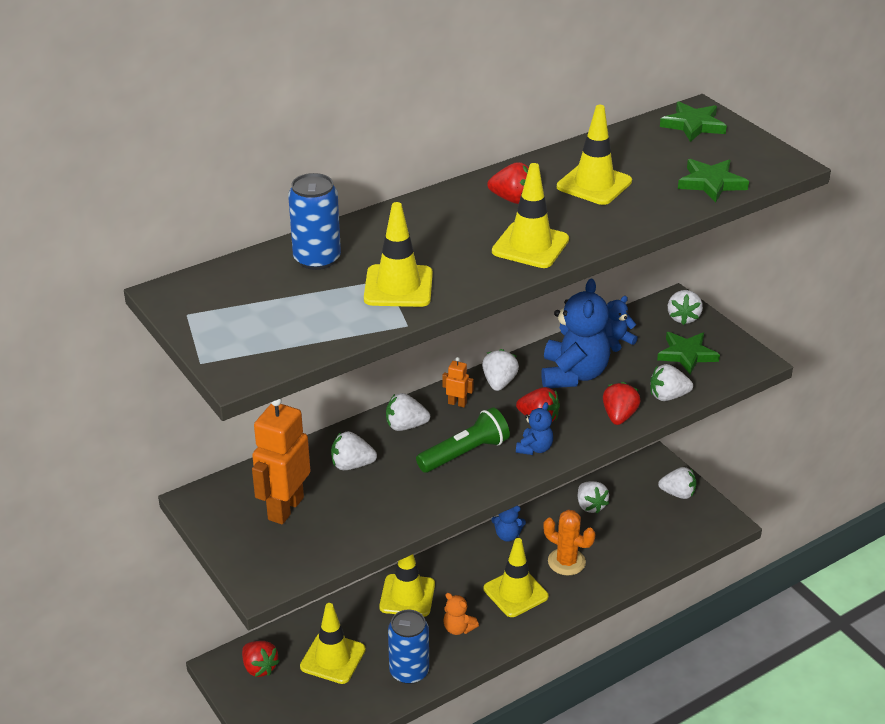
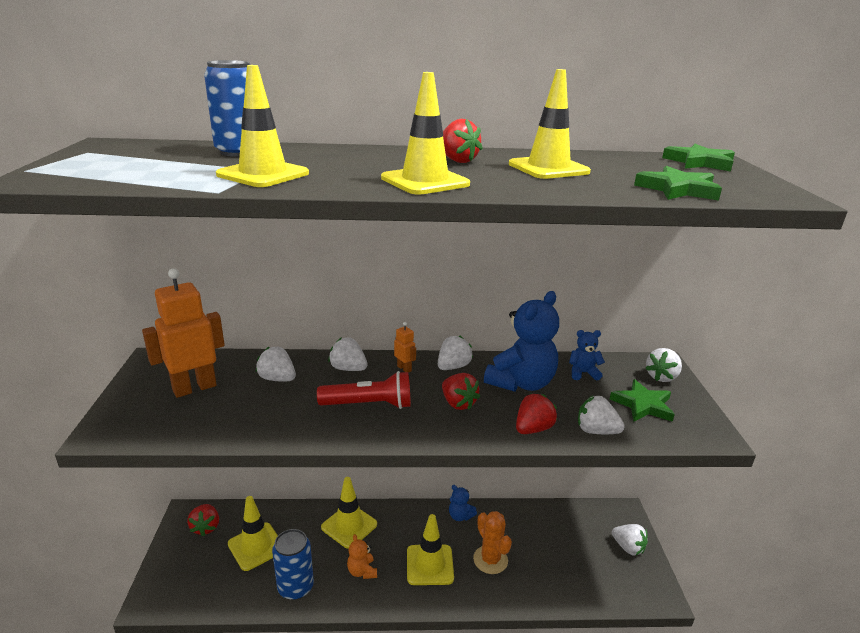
camera: 30 degrees right, 10 degrees down
green flashlight [416,407,510,473] -> red flashlight [317,371,411,409]
blue teddy bear [516,402,553,455] -> none
white strawberry [578,481,609,514] -> none

